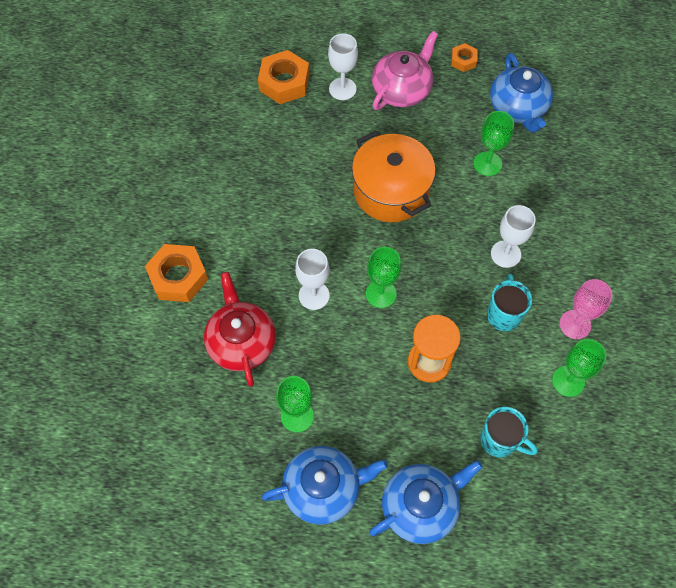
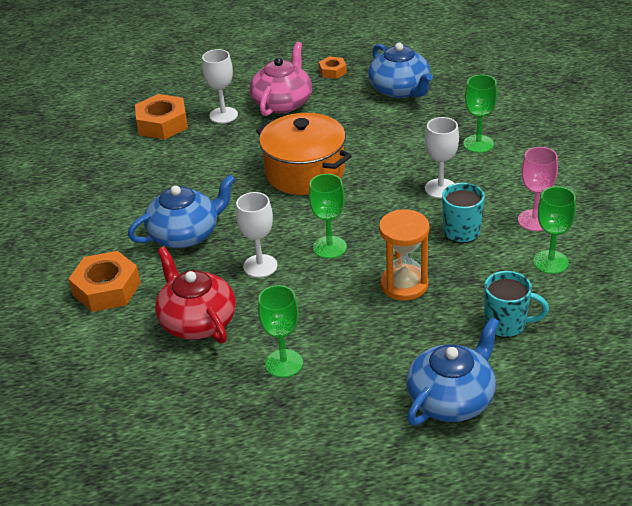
camera: 15 degrees left, 25 degrees down
blue teapot [262,446,388,525] -> blue teapot moved to [128,174,236,248]
green goblet [473,111,514,176] -> green goblet moved to [463,75,498,153]

